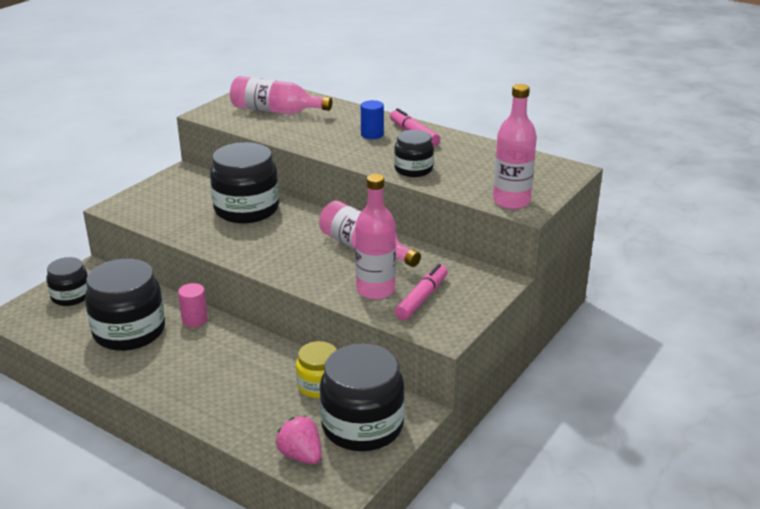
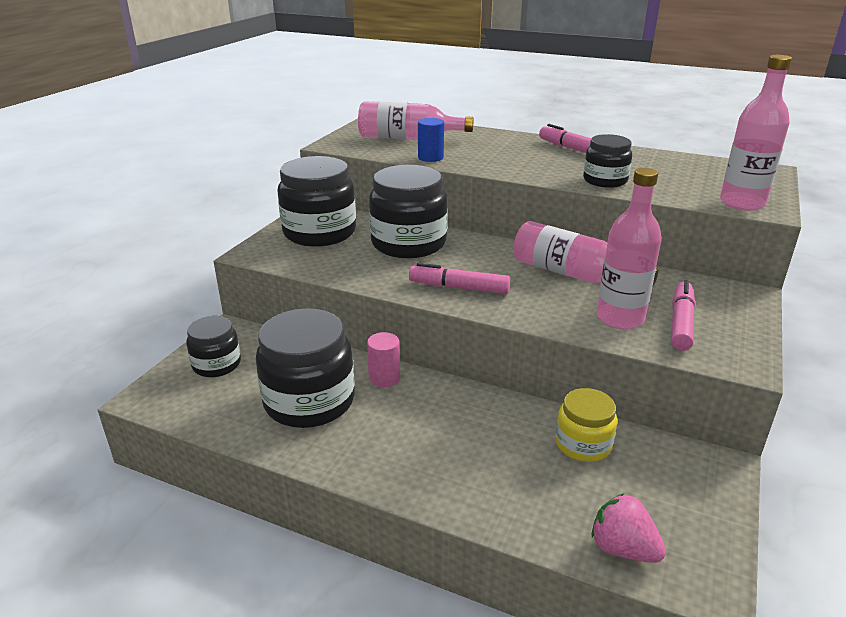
camera: 10 degrees left, 0 degrees up
black jar [320,343,405,451] -> black jar moved to [278,156,356,247]
blue cylinder [361,100,384,139] -> blue cylinder moved to [418,118,444,162]
none -> pink marker [409,263,510,294]

